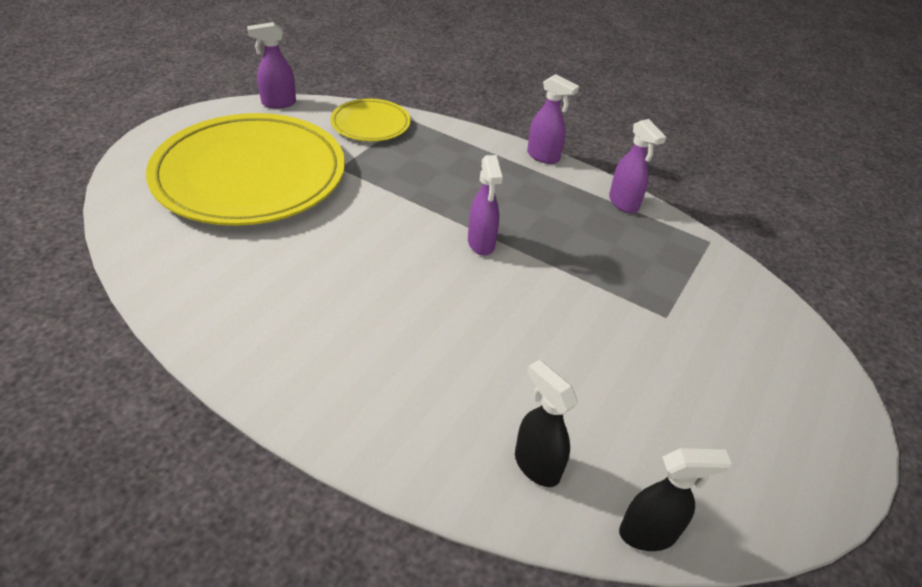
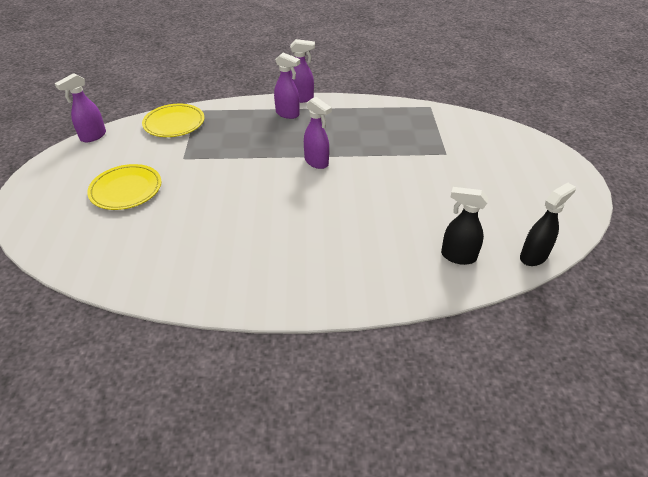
camera: 30 degrees left, 0 degrees up
yellow plate [146,113,345,226] -> yellow plate [87,164,162,210], size x0.47
purple spray bottle [609,119,666,213] -> purple spray bottle moved to [274,53,300,119]

